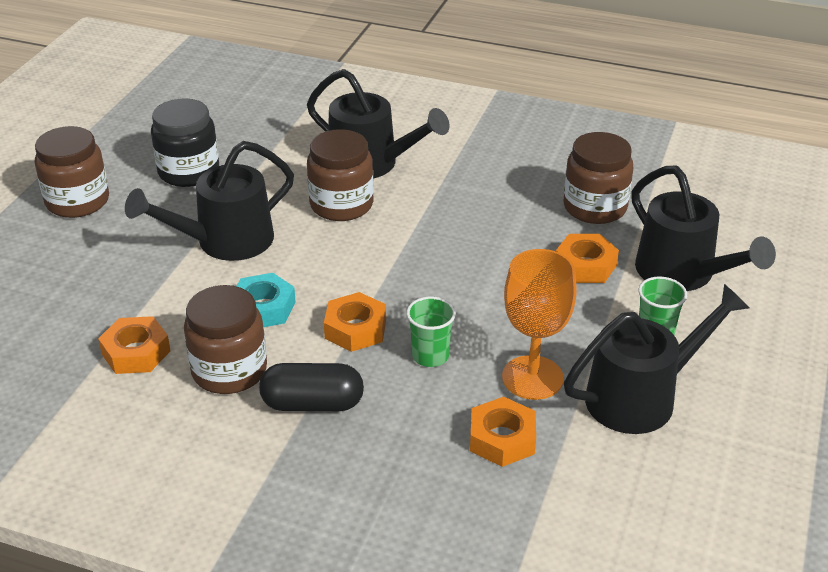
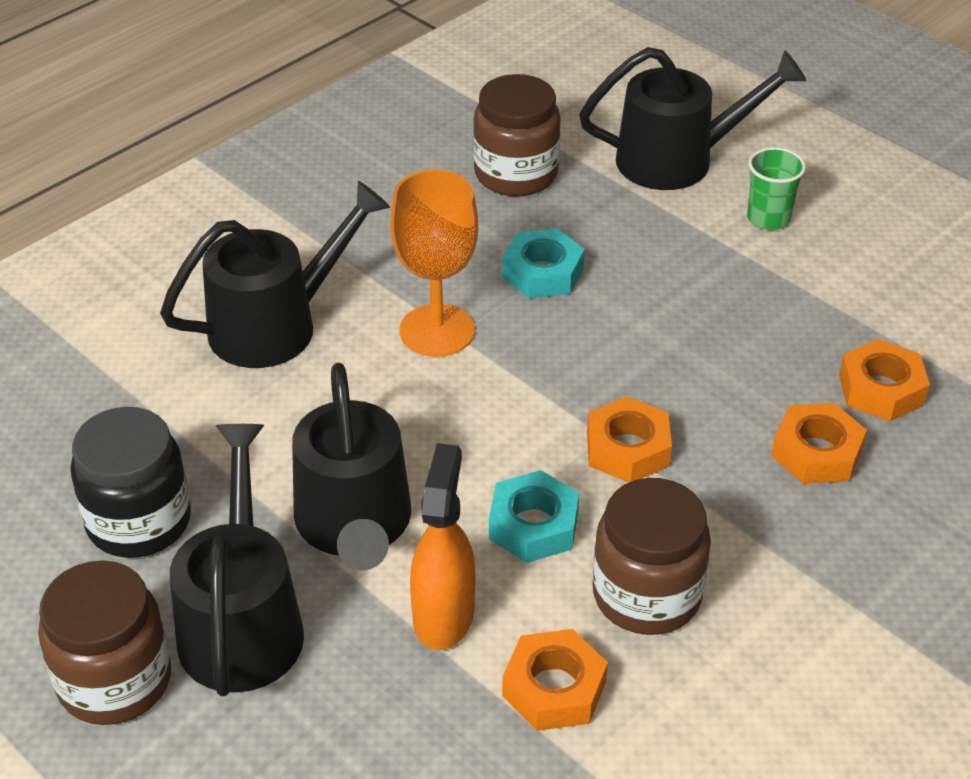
camera: 65 degrees left, 5 degrees up
black capsule [259,363,364,411] -> none
brown jar [307,129,374,221] -> none
green cup [406,297,456,367] -> none
orange goblet [502,249,577,400] -> orange goblet moved to [390,170,478,357]
orange nut [556,234,619,283] -> orange nut moved to [771,403,867,484]
black watering can [564,284,750,434] -> black watering can moved to [170,424,304,696]
none -> orange spray bottle [410,443,475,650]
none -> turquoise nut [502,229,585,298]

